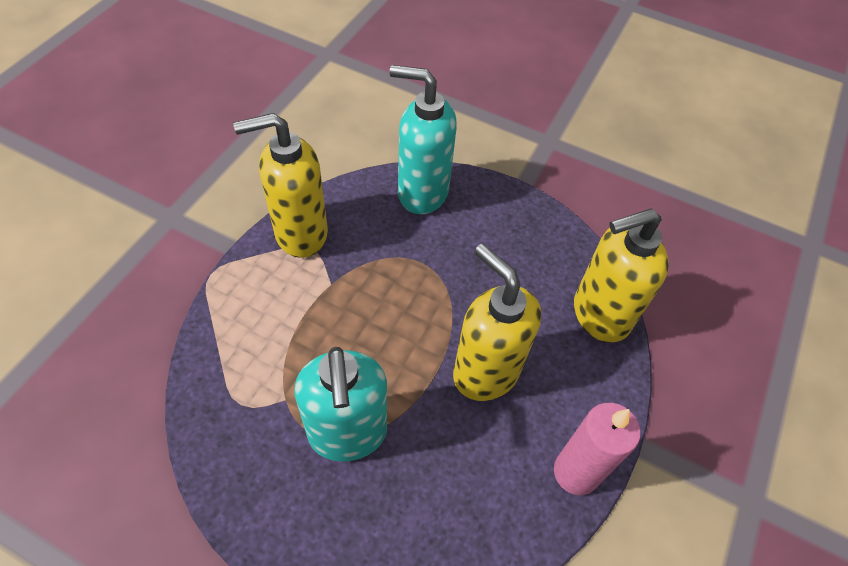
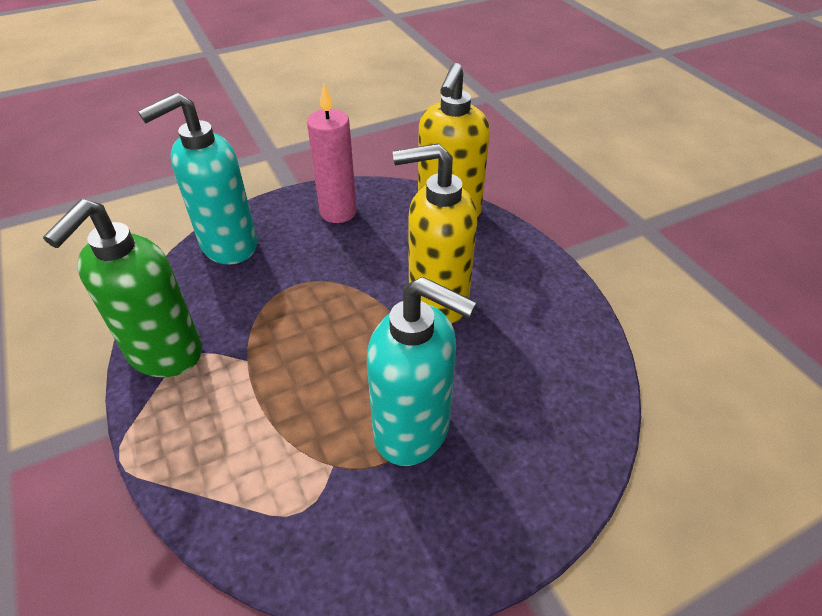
camera: 50 degrees left, 10 degrees down
yellow soap dispenser [233,113,328,258] -> green soap dispenser [43,199,202,377]
pink candle [554,403,641,495] -> pink candle moved to [307,84,357,223]

